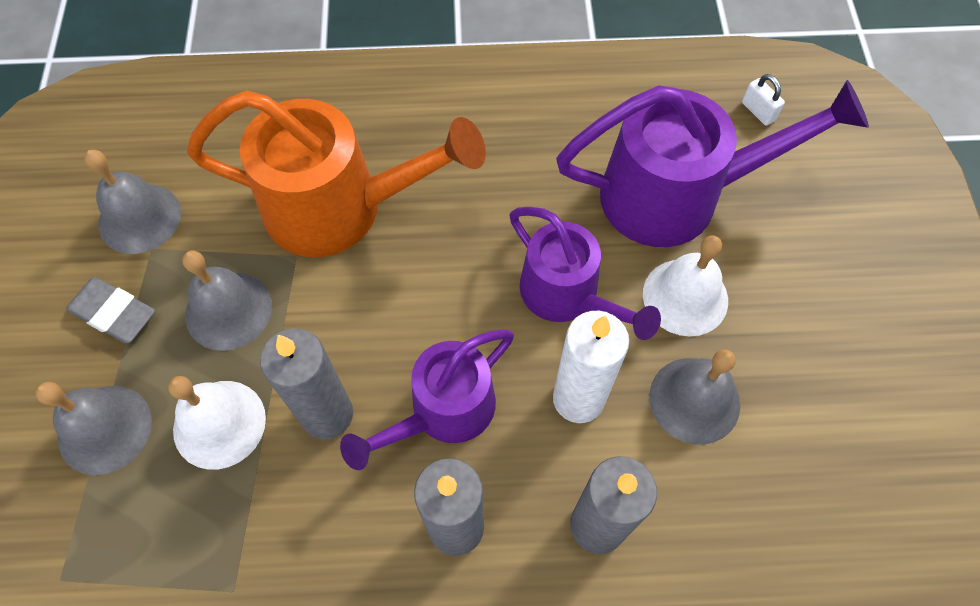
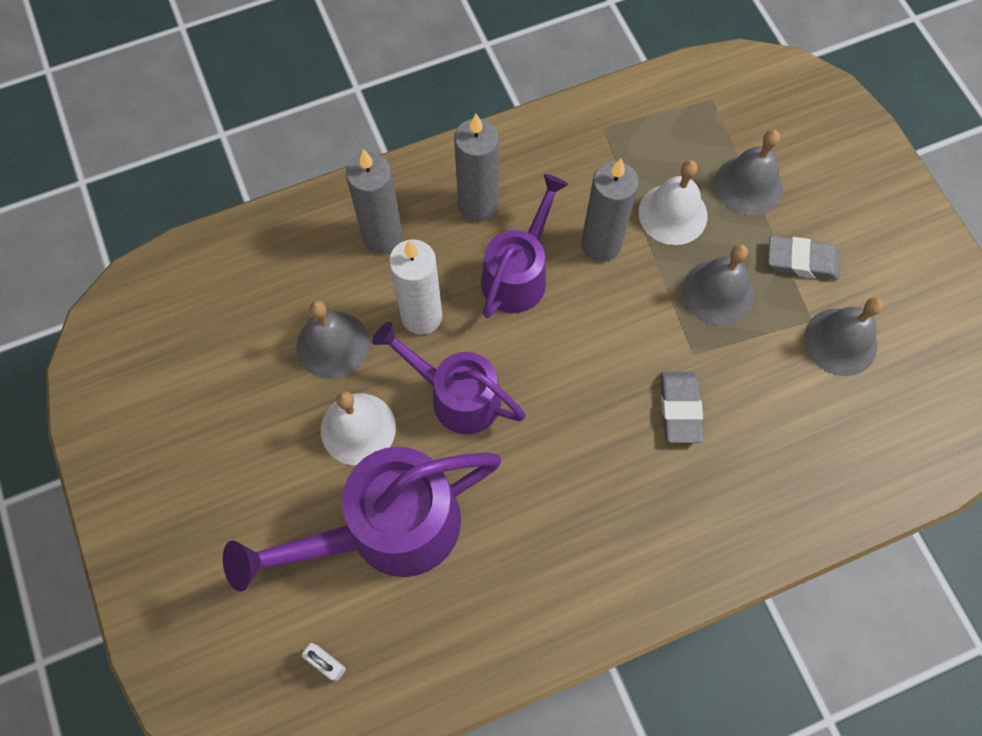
camera: 160 degrees right, 5 degrees up
orange watering can [187,90,486,257] -> grey eraser [660,372,703,443]

